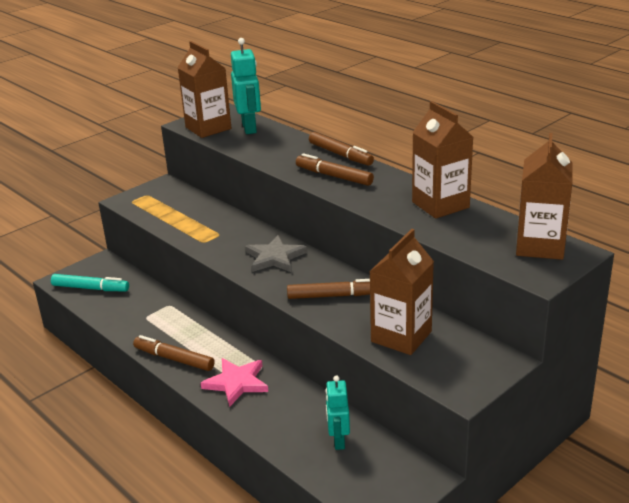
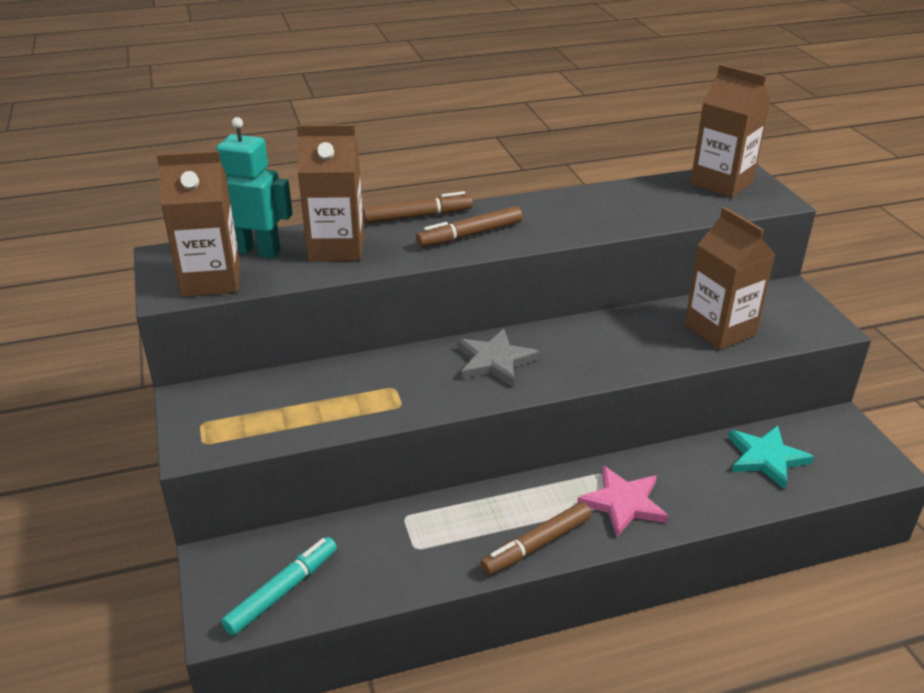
camera: 65 degrees left, 5 degrees up
brown marker [287,279,370,299] -> none
turquoise robot [325,375,350,450] -> turquoise star [728,426,814,489]
brown carton [412,101,473,219] -> brown carton moved to [297,124,364,262]

